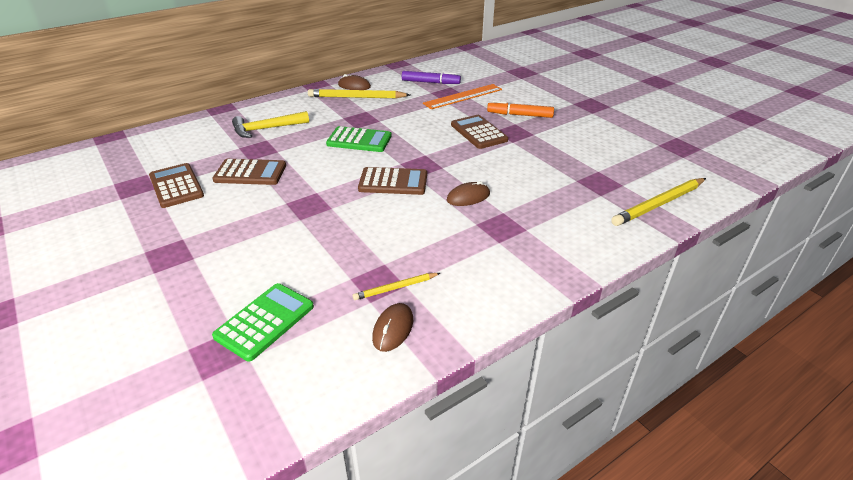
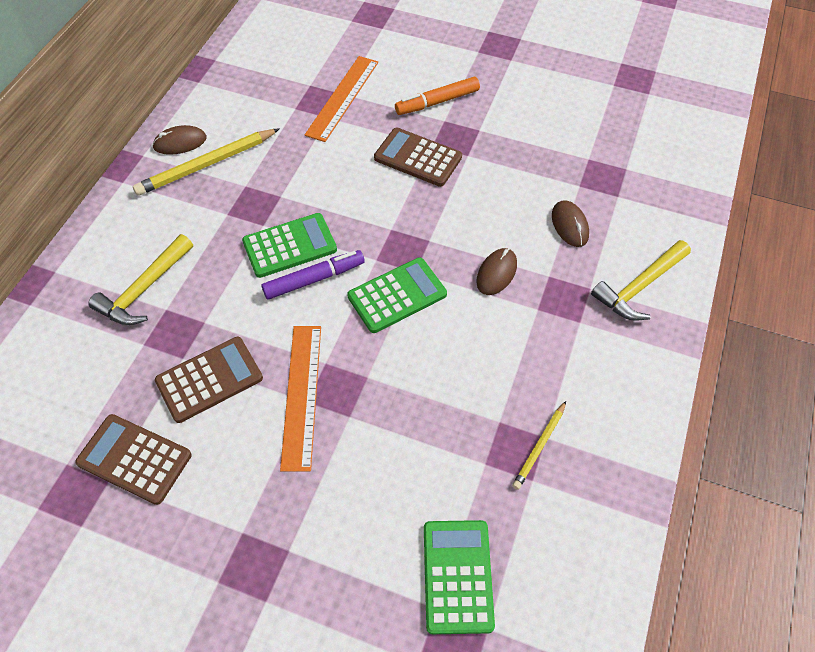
camera: 35 degrees left, 20 degrees up
brown calculator [358,167,427,195] -> green calculator [347,257,447,333]
brown mouse [372,303,413,352] -> brown mouse moved to [552,200,589,247]
purple marker [402,71,461,84] -> purple marker moved to [261,250,365,300]
yellow pencil [611,178,706,226] -> none
none -> orange ruler [280,326,321,472]
none -> yellow hammer [591,240,691,321]

